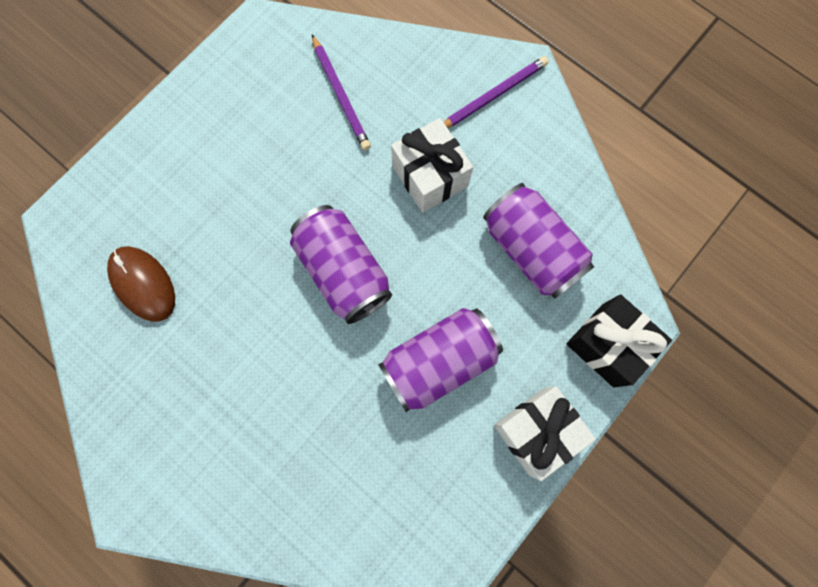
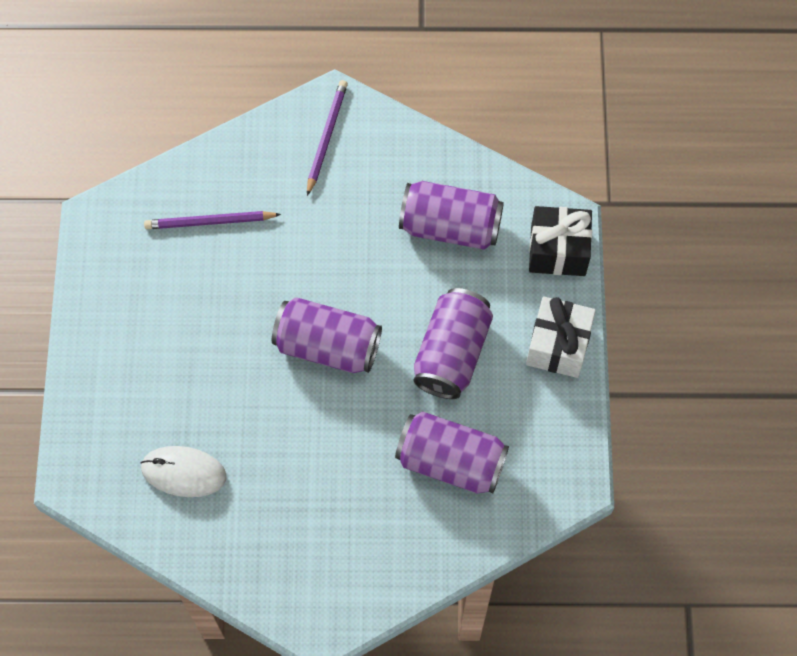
camera: 40 degrees left, 10 degrees down
brown mouse [107,246,175,322] -> white mouse [141,446,226,497]
purple pencil [312,35,371,150] -> purple pencil turned 150 degrees clockwise [144,211,281,229]
white gift [391,118,473,213] -> none
none -> purple can [395,411,509,494]

